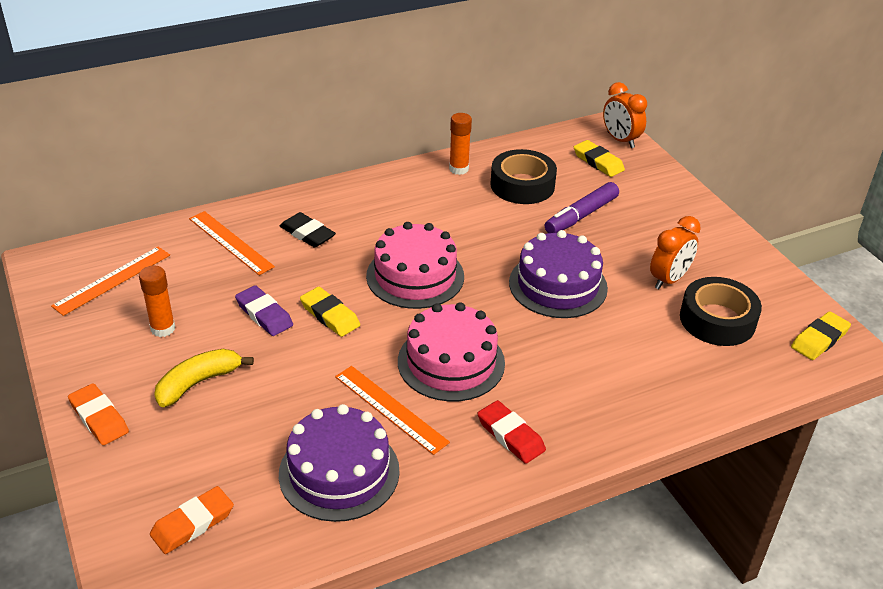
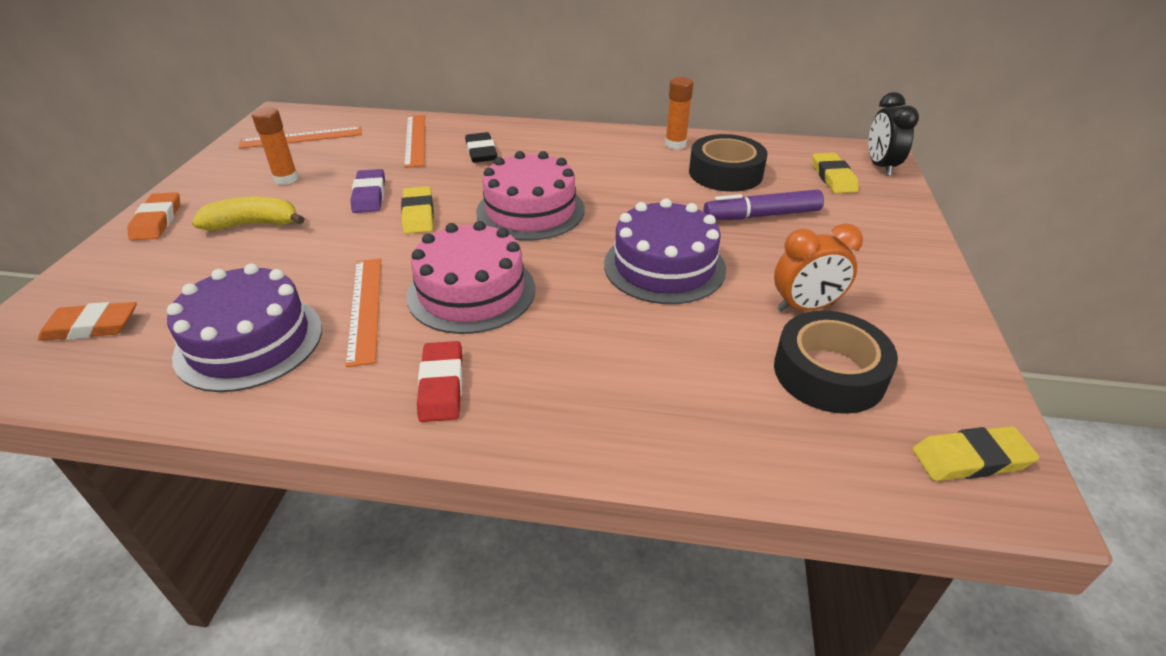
camera: 35 degrees right, 0 degrees up
orange clock [603,82,647,148] -> black clock [869,92,919,176]

